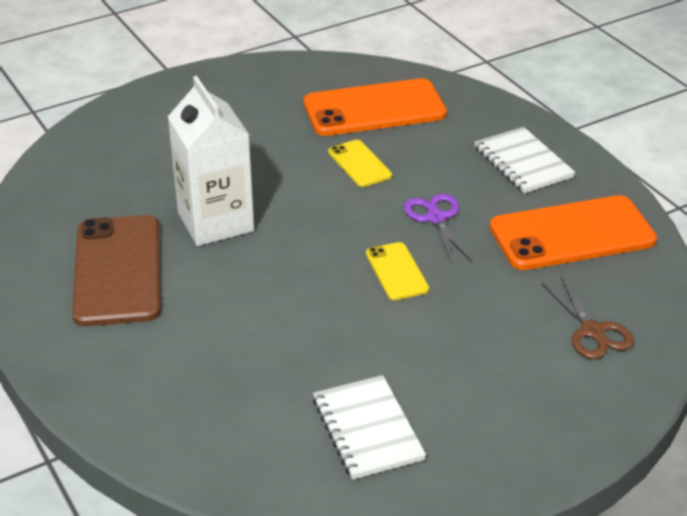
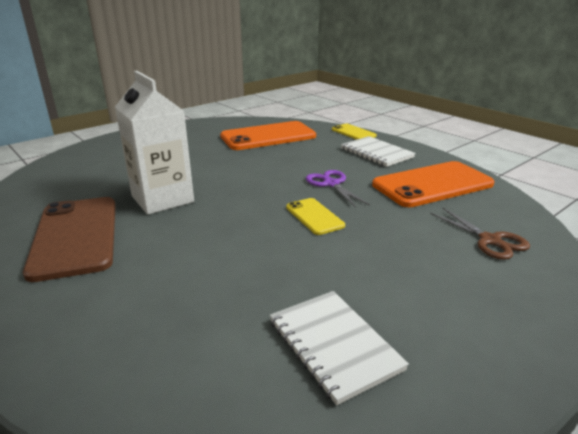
camera: 10 degrees left, 10 degrees down
yellow phone [328,140,392,187] -> yellow phone moved to [332,124,377,140]

